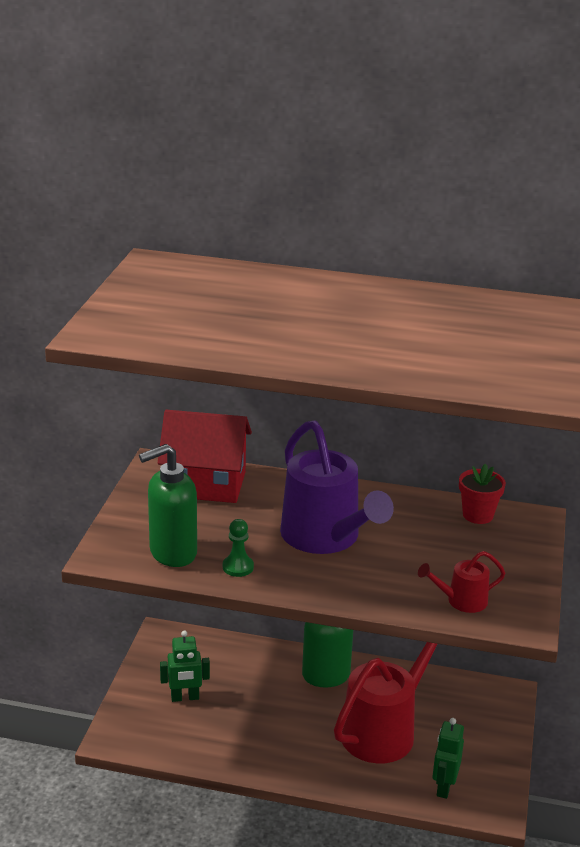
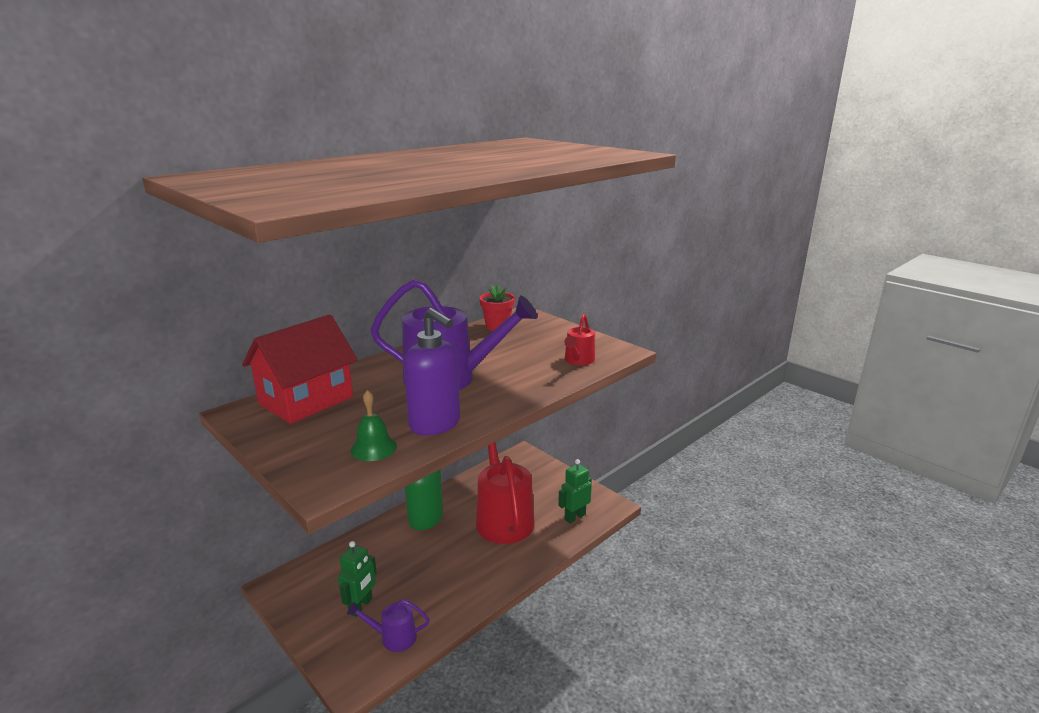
camera: 55 degrees left, 5 degrees down
green soap dispenser [139,444,197,567] -> green bell [351,390,397,461]
green pawn [223,519,254,577] -> purple soap dispenser [403,308,460,436]
green robot [432,718,464,799] -> green robot turned 90 degrees clockwise [558,459,592,523]
none -> purple watering can [347,599,430,652]

